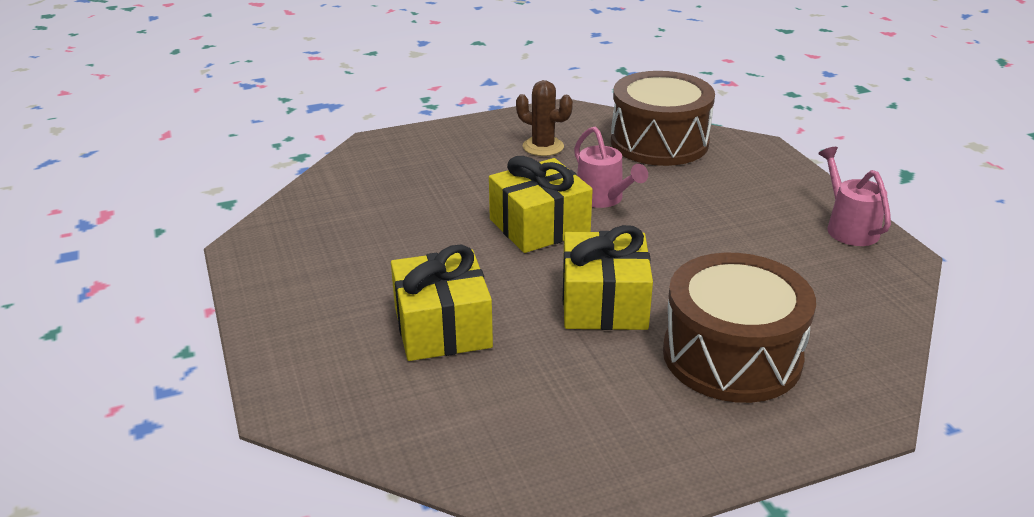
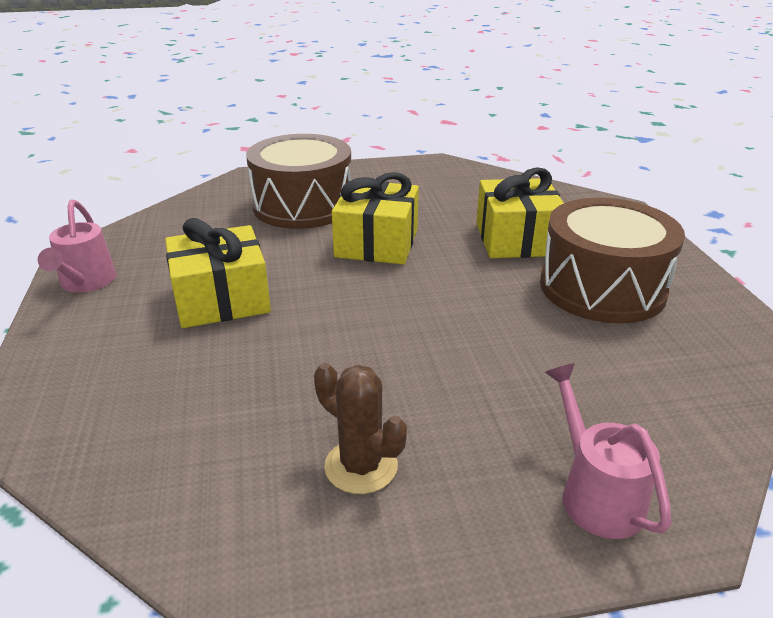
camera: 170 degrees left, 0 degrees up
yellow gift [489,156,593,253] -> yellow gift moved to [165,218,271,328]
pink watering can [574,126,648,208] -> pink watering can moved to [545,363,671,539]
brown drum [611,71,715,166] -> brown drum moved to [540,198,685,323]

